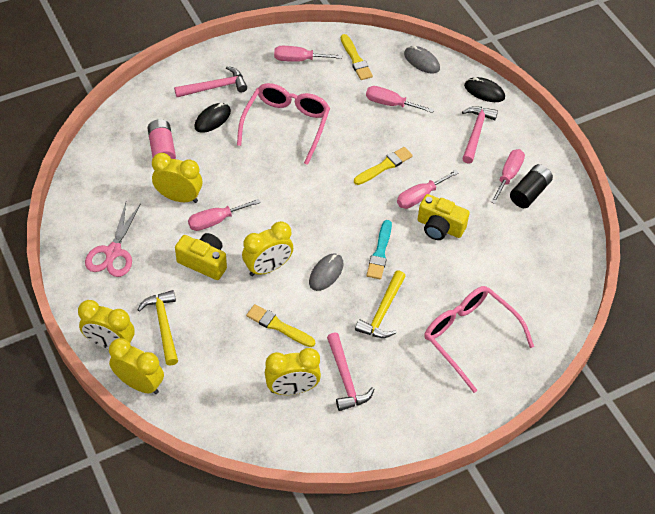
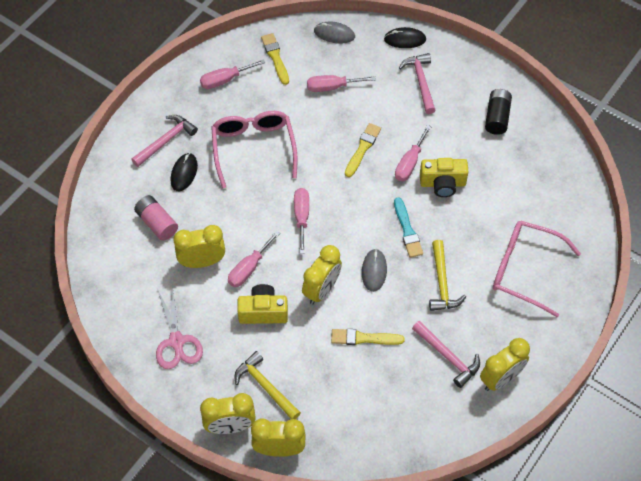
camera: 25 degrees left, 5 degrees up
yellow clock [265,348,321,395] -> yellow clock moved to [480,338,530,391]
yellow brush [341,34,373,80] -> yellow brush turned 150 degrees counterclockwise [261,33,289,85]
pink screwdriver [491,149,525,204] -> pink screwdriver moved to [294,188,309,254]

